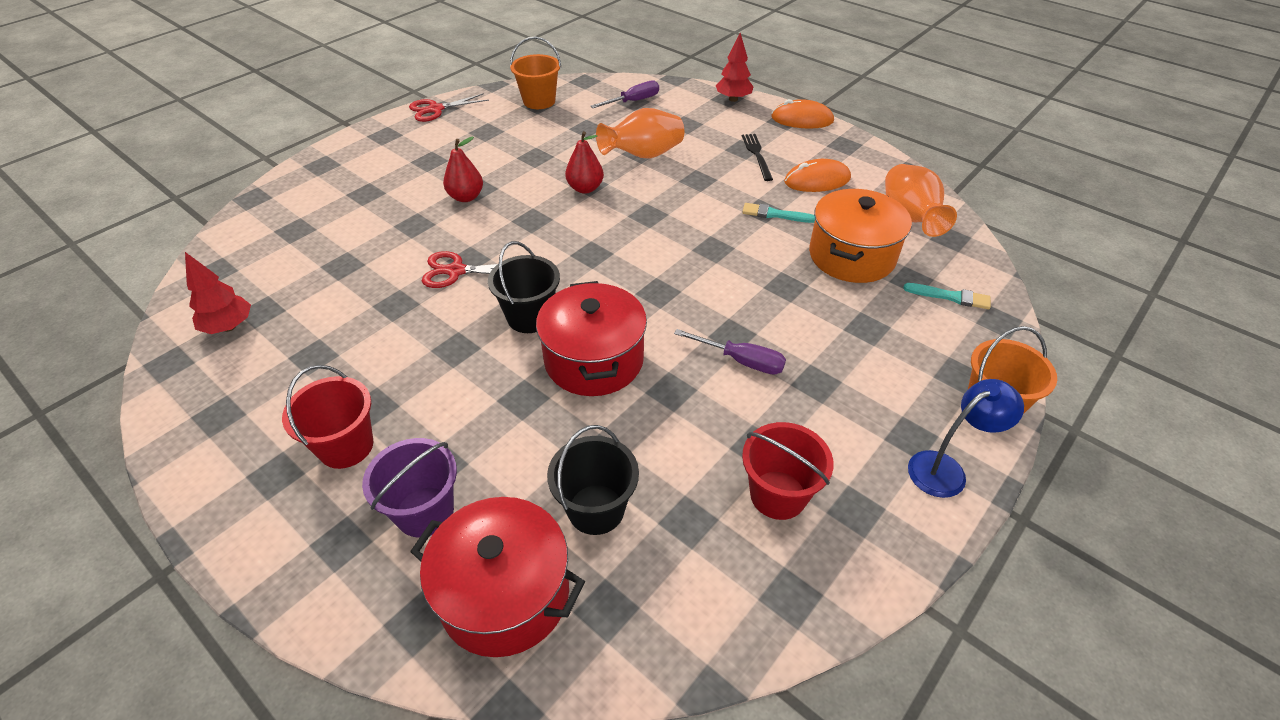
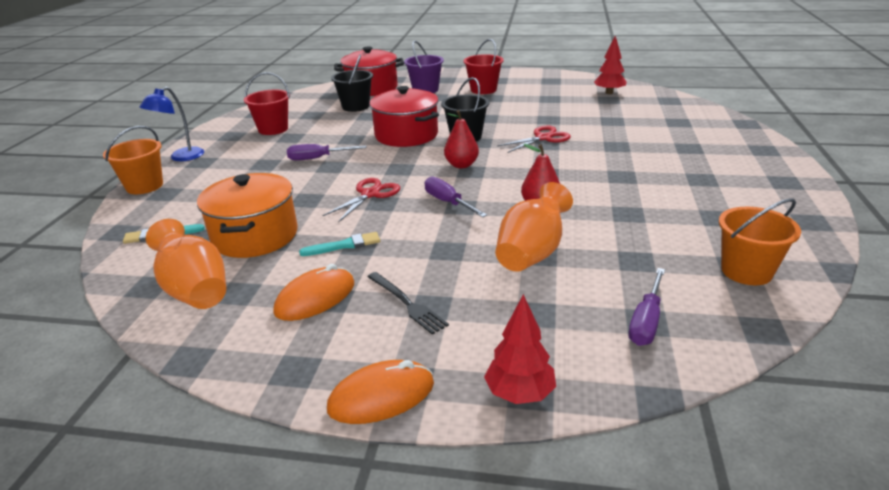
camera: 150 degrees right, 15 degrees down
red scissors [409,93,489,122] -> red scissors moved to [322,178,400,222]
red pear [443,137,483,202] -> red pear moved to [444,110,479,168]
none -> purple screwdriver [425,176,487,217]

